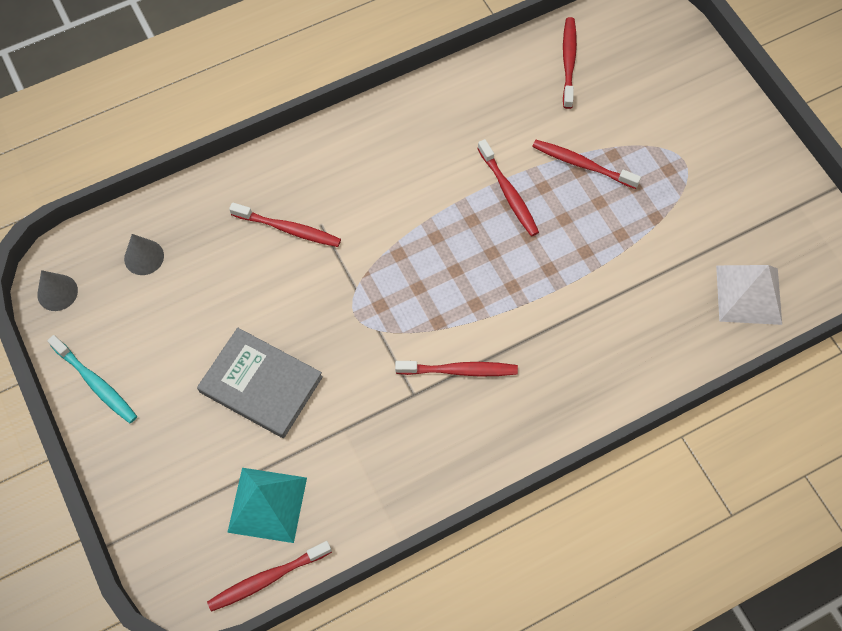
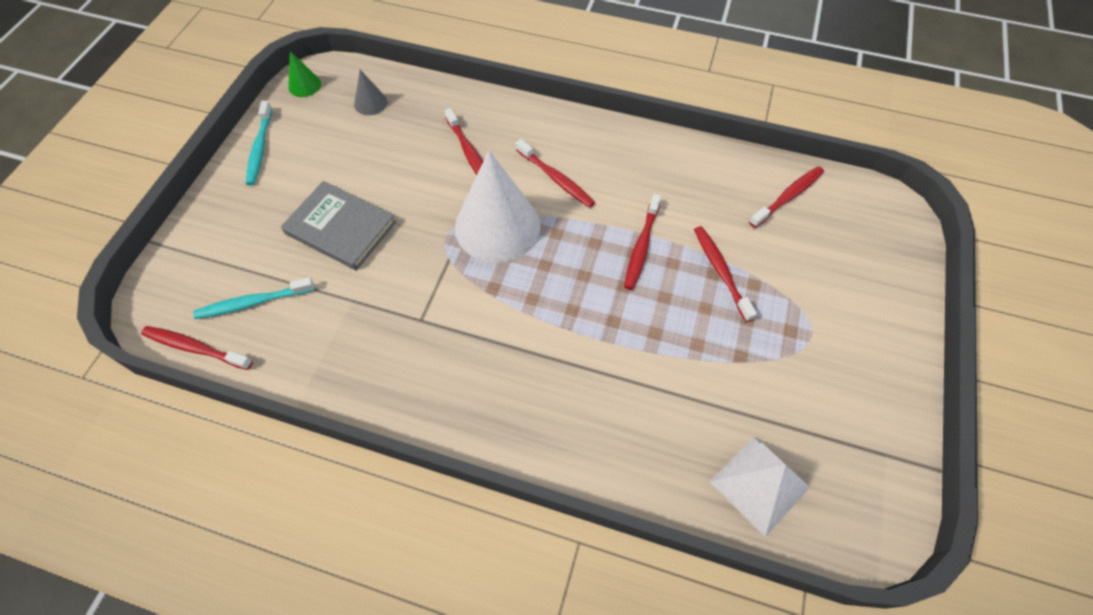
camera: 45 degrees right, 5 degrees down
grey cone [37,270,78,311] -> green cone [288,51,321,97]
grey book [197,328,323,438] -> grey book turned 45 degrees counterclockwise [281,181,396,270]
turquoise pyramid [227,468,307,543] -> turquoise toothbrush [193,277,315,319]
red toothbrush [395,361,518,377] -> red toothbrush moved to [516,139,595,208]
none -> white cone [455,150,541,263]

